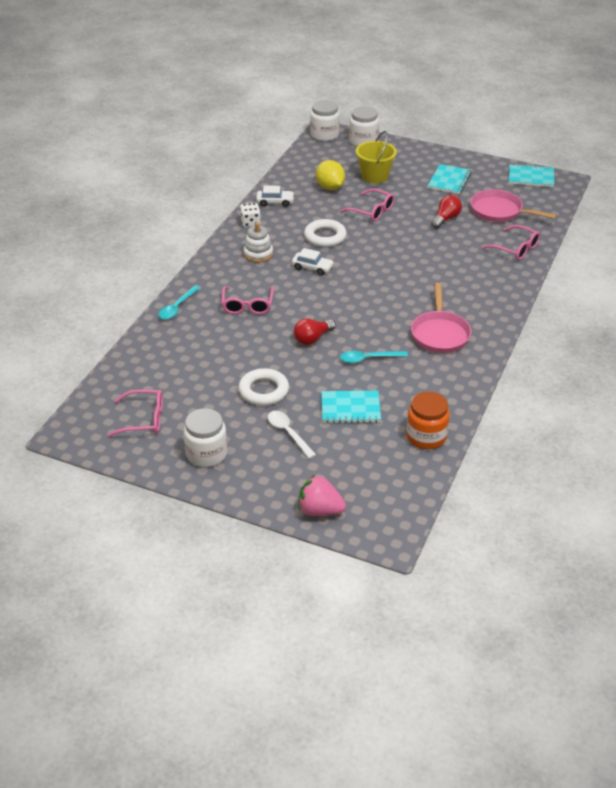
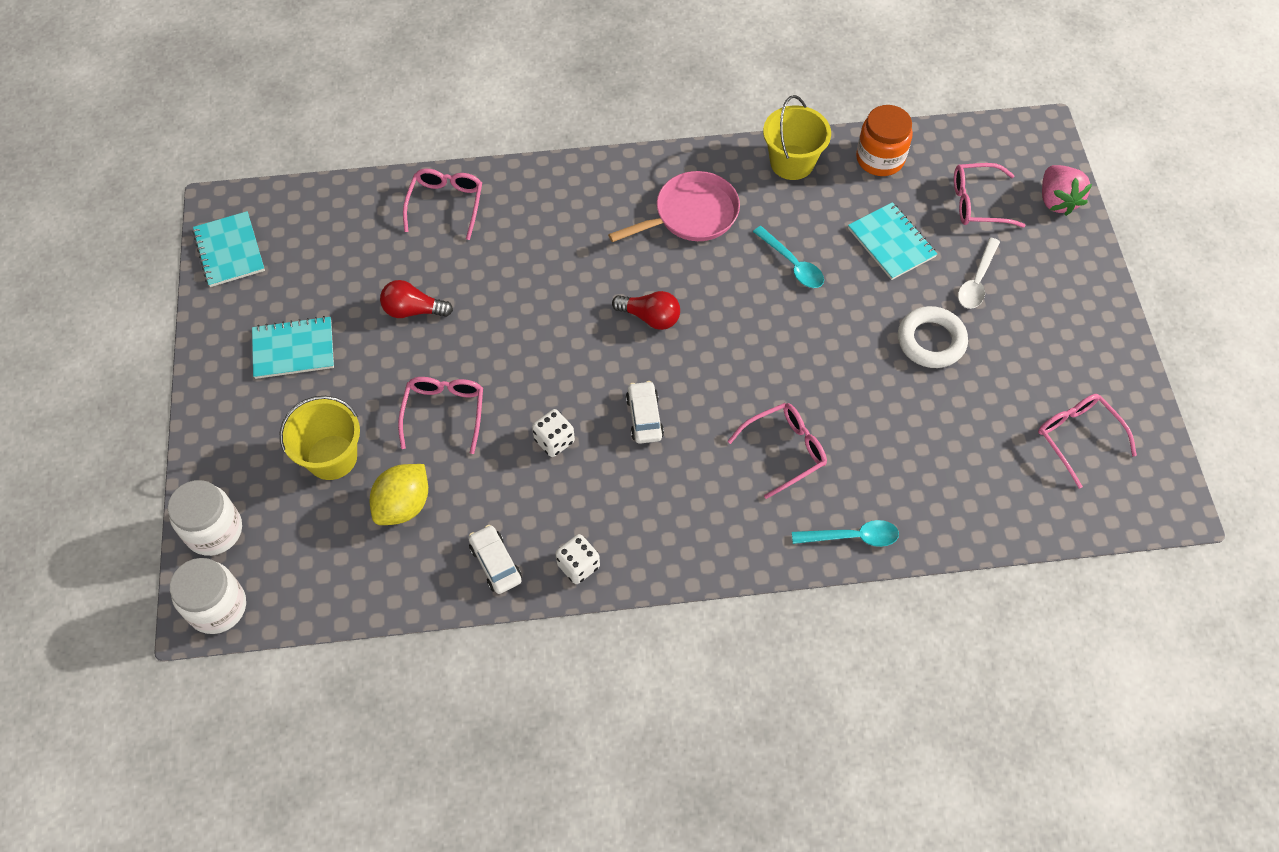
camera: 120 degrees left, 20 degrees up
white jar [183,408,227,467] -> none
white stacking toy [243,222,273,263] -> none
red light bulb [294,318,336,345] -> red light bulb moved to [612,291,680,330]
white ring [304,219,347,247] -> white dice [532,409,575,457]
pink pan [470,189,557,222] -> none
none -> yellow bucket [763,95,831,180]
none -> pink glasses [954,163,1026,228]

